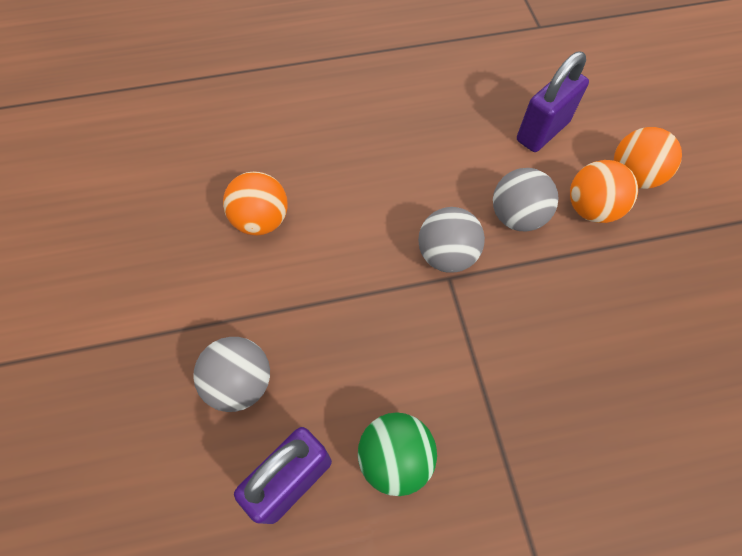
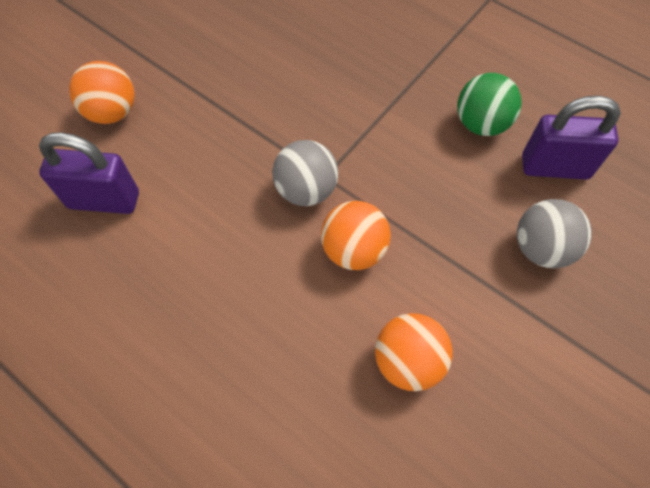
camera: 130 degrees left, 0 degrees up
grey ball [493,168,559,231] -> none
orange ball [570,160,638,223] -> orange ball moved to [321,201,391,270]

